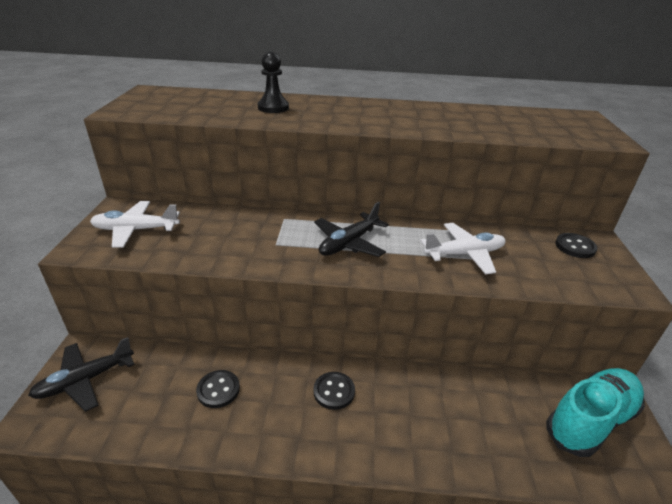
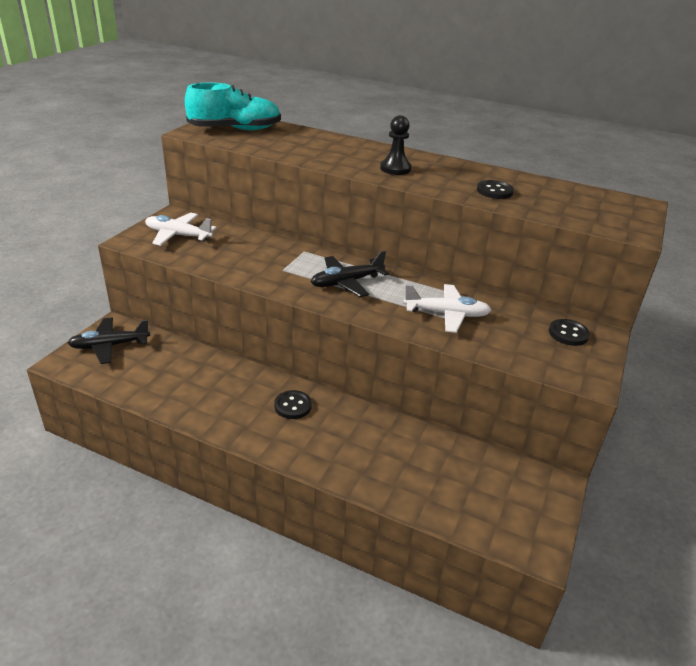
camera: 20 degrees right, 0 degrees up
black button [196,370,240,408] -> black button moved to [477,180,514,199]
black pawn [258,52,289,113] -> black pawn moved to [380,115,412,175]
turquoise shoe [546,368,645,457] -> turquoise shoe moved to [185,82,281,130]

